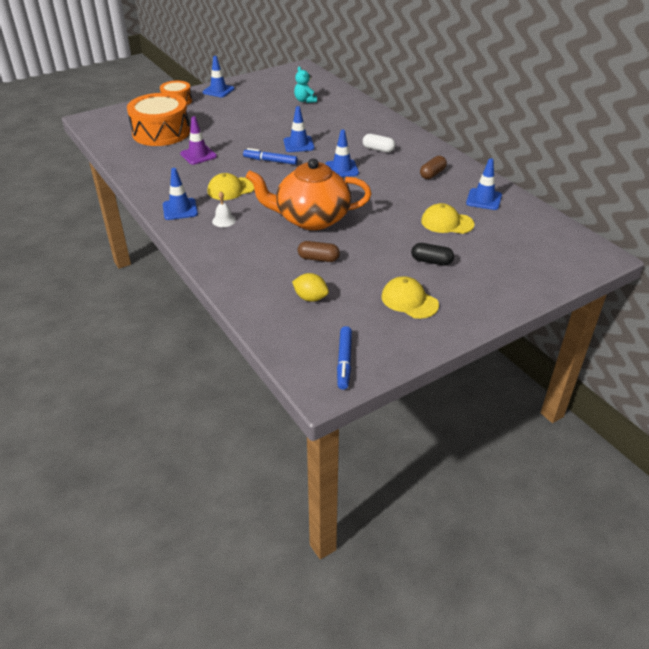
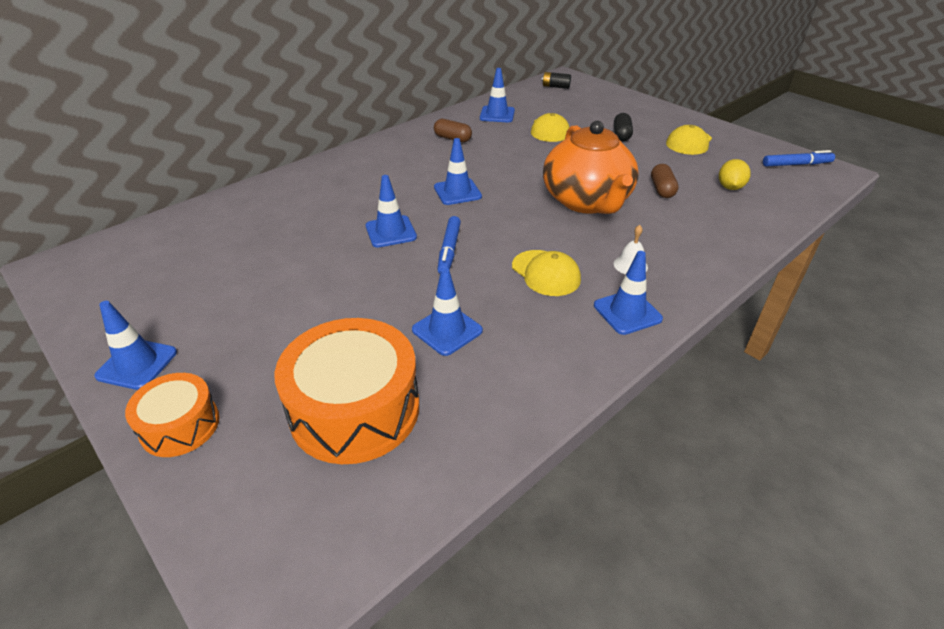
camera: 100 degrees left, 0 degrees up
purple traffic cone [180,116,217,165] -> blue traffic cone [412,268,483,356]
turquoise teddy bear [294,67,317,103] -> none
white capsule [363,134,395,153] -> none
none -> black battery [542,72,571,89]

